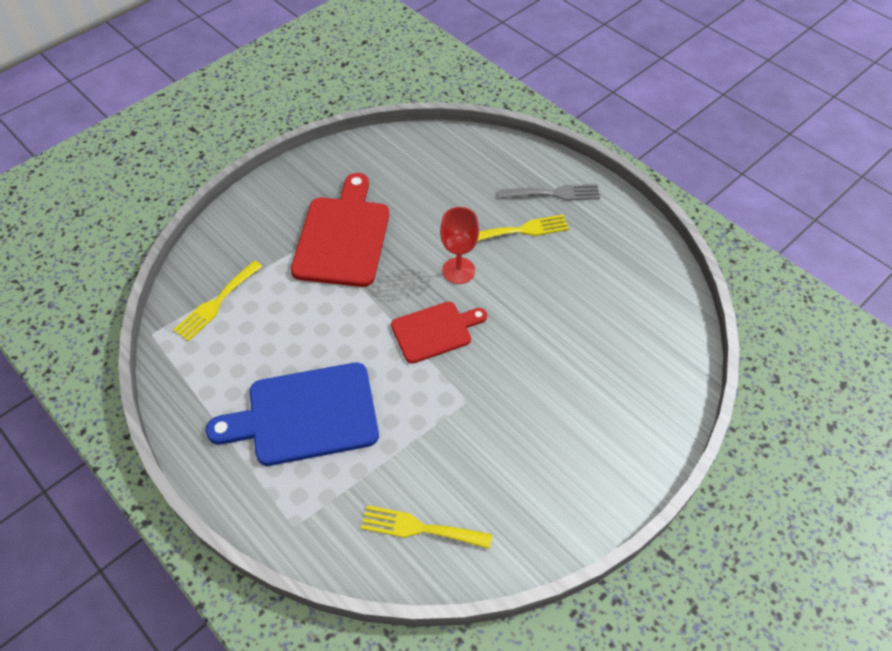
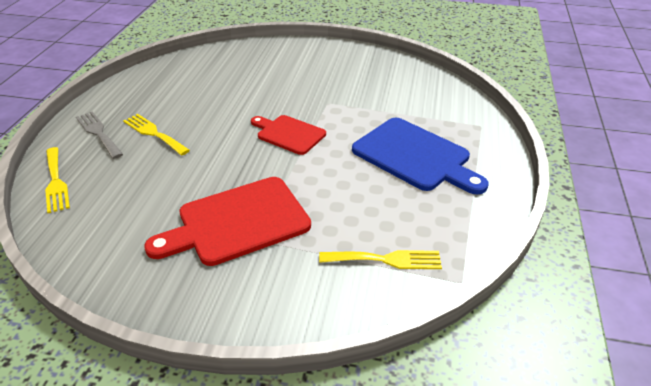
camera: 125 degrees left, 15 degrees down
yellow fork [361,505,492,549] -> yellow fork moved to [45,147,70,213]
red goblet [440,207,479,284] -> none

